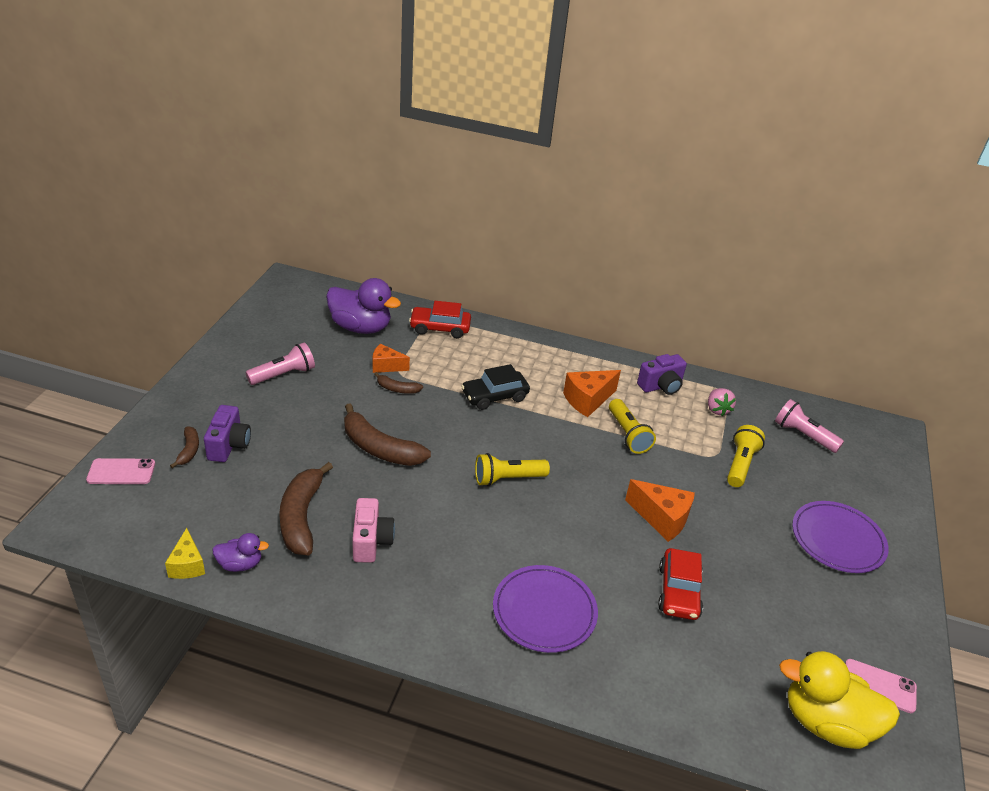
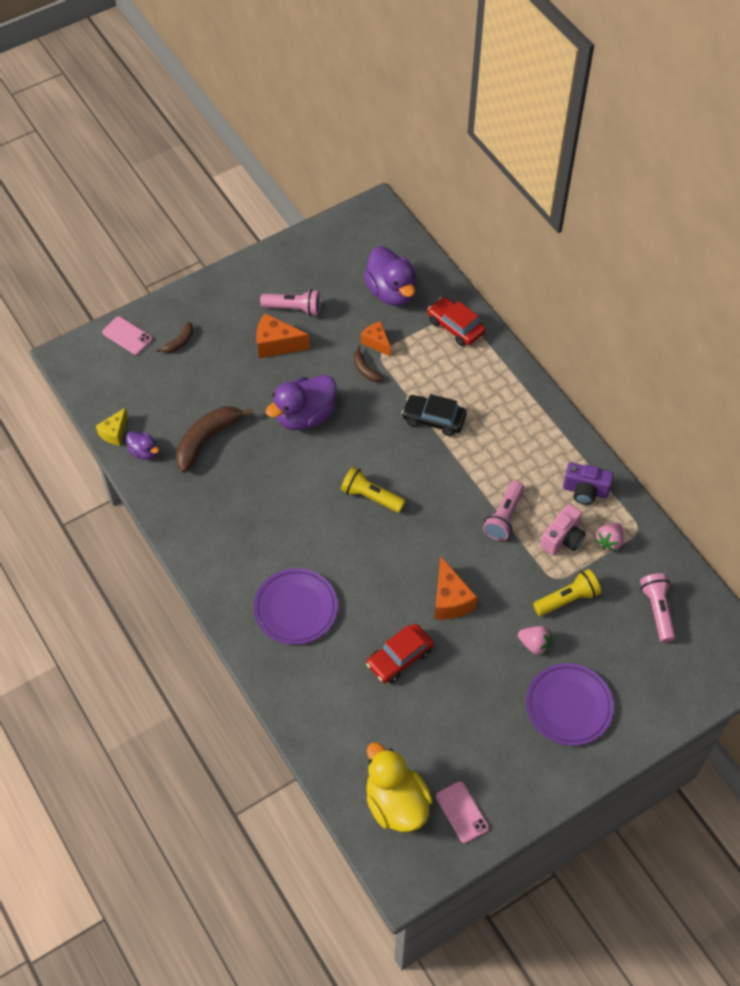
camera: 45 degrees right, 20 degrees up
purple camera [204,405,251,462] -> none
brown banana [344,403,431,466] -> purple duck [266,375,337,430]
pink camera [352,498,395,563] -> pink camera moved to [540,504,586,556]
orange cheese [563,370,621,417] -> orange cheese moved to [256,313,310,358]
yellow flashlight [609,399,656,454] -> pink flashlight [483,481,524,541]
none -> pink strawberry [518,626,552,655]

